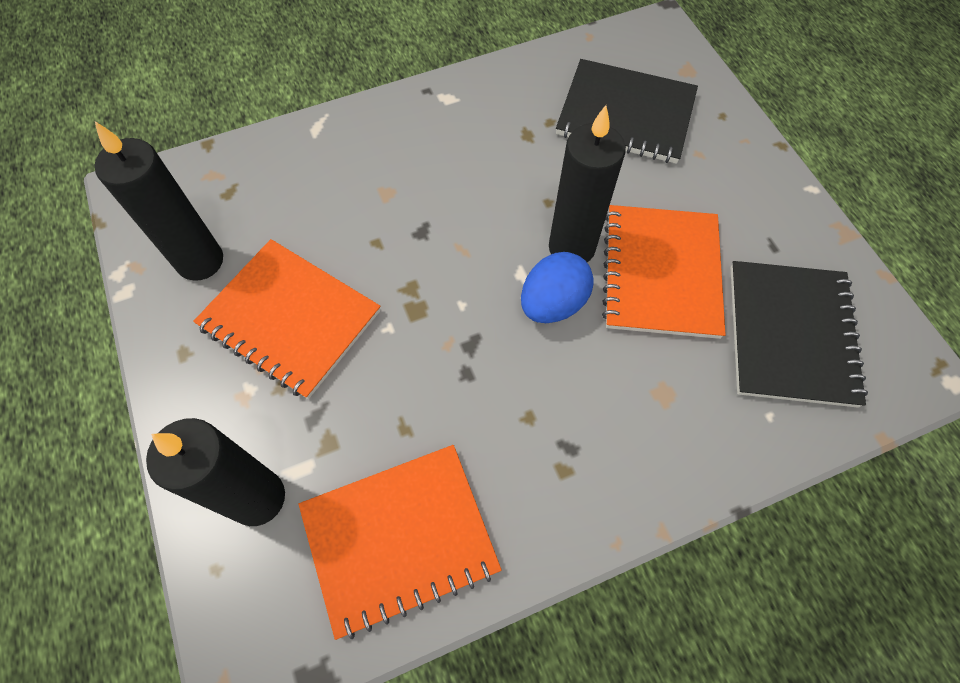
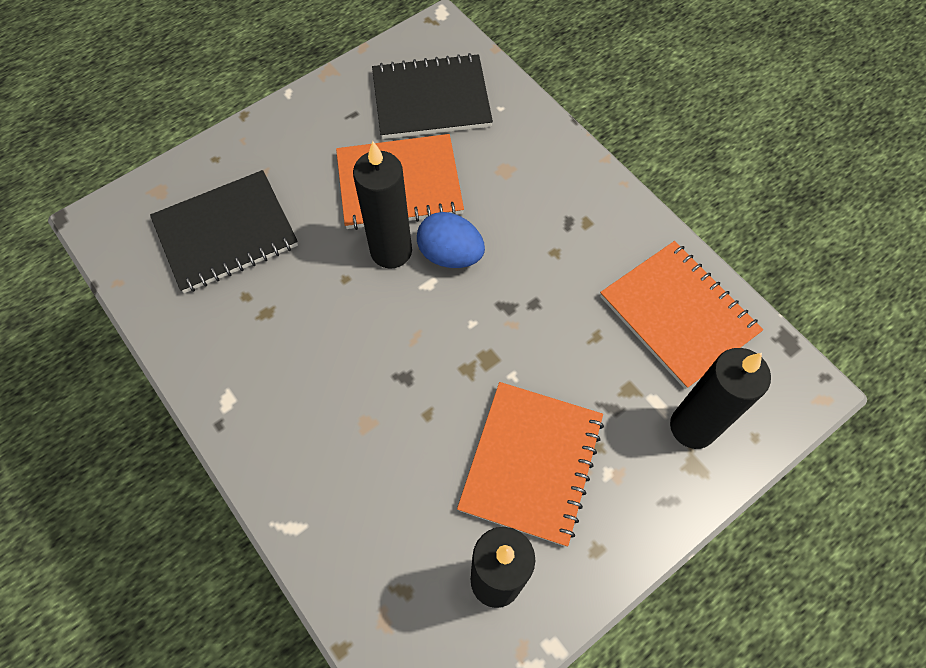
camera: 105 degrees left, 0 degrees up
black notebook [556,59,698,164] -> black notebook turned 60 degrees clockwise [150,170,298,293]

